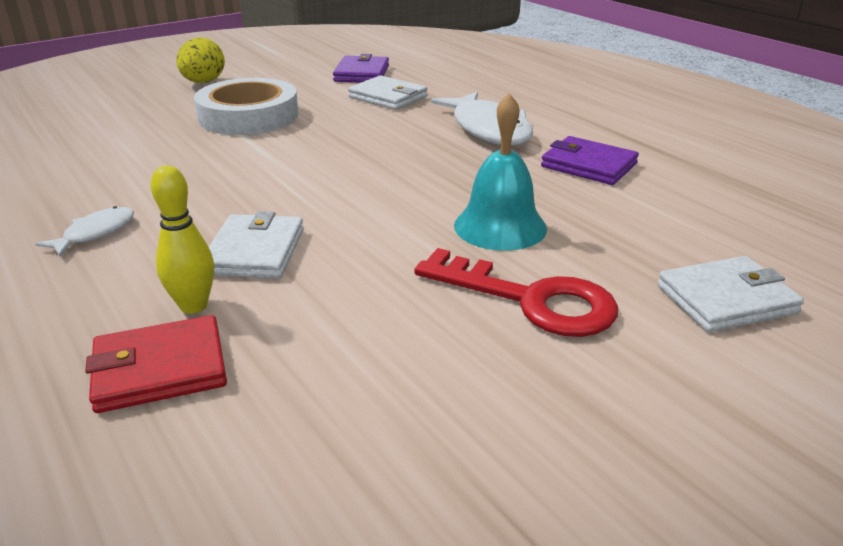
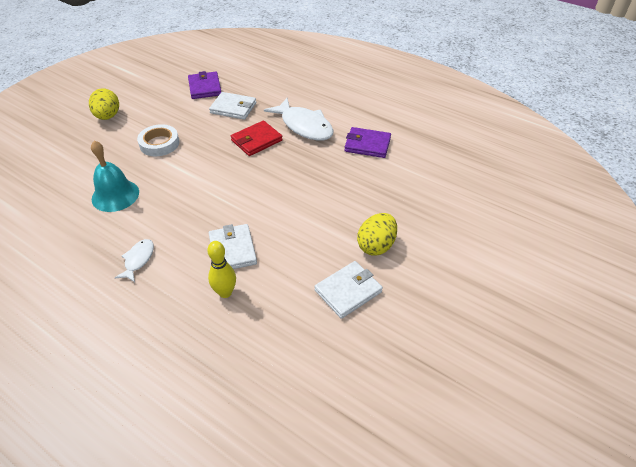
camera: 20 degrees left, 15 degrees up
red wallet [85,315,227,413] -> red wallet moved to [231,120,283,156]
white tape [194,78,299,135] -> white tape [137,124,179,156], size x0.65
red key [414,248,618,337] -> yellow egg [357,213,397,255]
turquoise bell [454,93,547,251] -> turquoise bell moved to [91,141,139,212]
white wallet [657,256,804,332] -> white wallet moved to [315,261,383,319]

